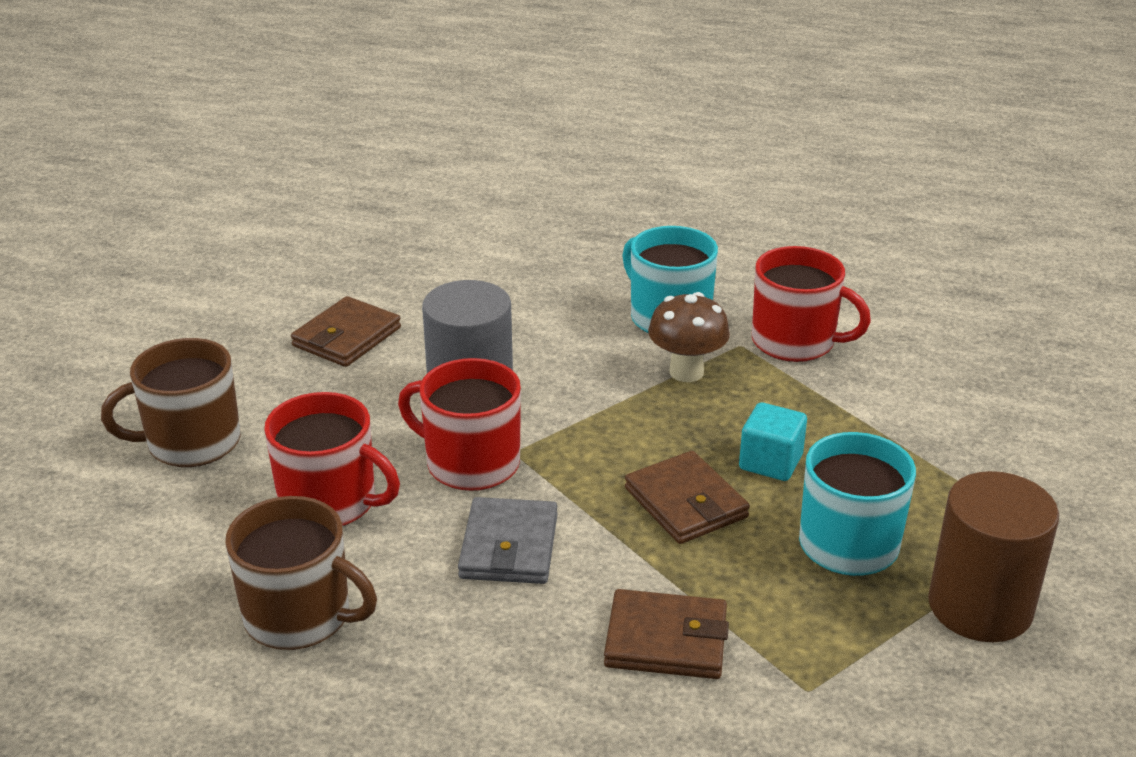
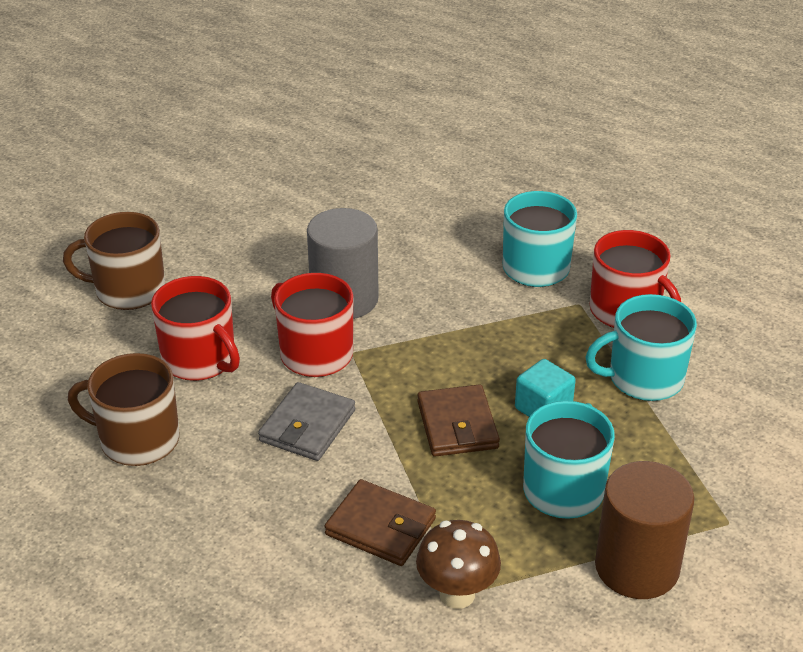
camera: 20 degrees right, 5 degrees up
brown mug [225,496,377,650] -> brown mug turned 150 degrees clockwise [68,353,179,466]
brown wallet [291,296,401,367] -> none
brown mushroom [648,292,730,382] -> brown mushroom moved to [416,520,501,609]
none -> turquoise mug [586,294,697,401]

